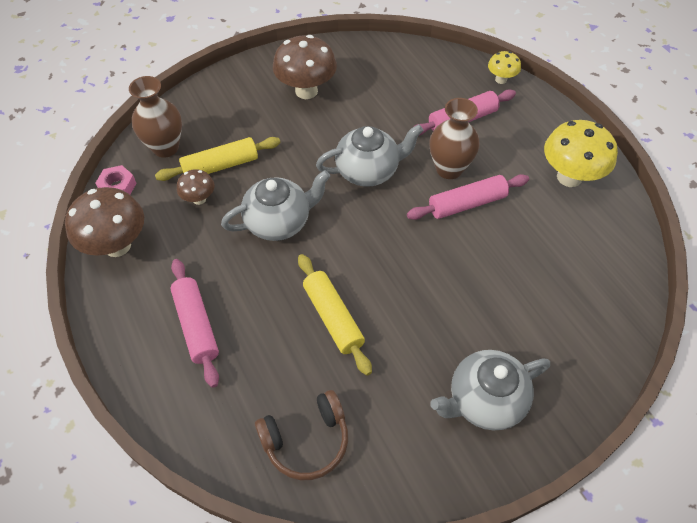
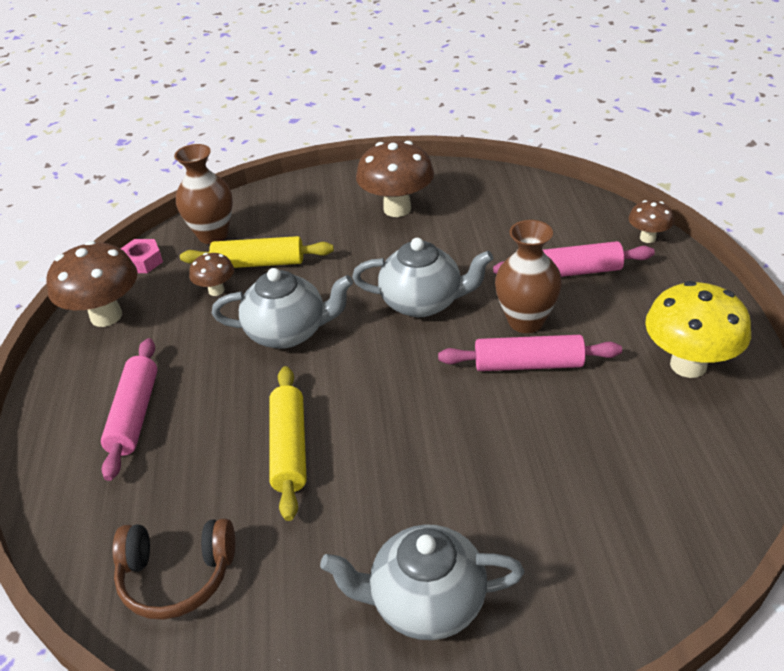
camera: 25 degrees right, 15 degrees down
yellow mushroom [488,51,521,84] -> brown mushroom [629,200,674,243]

